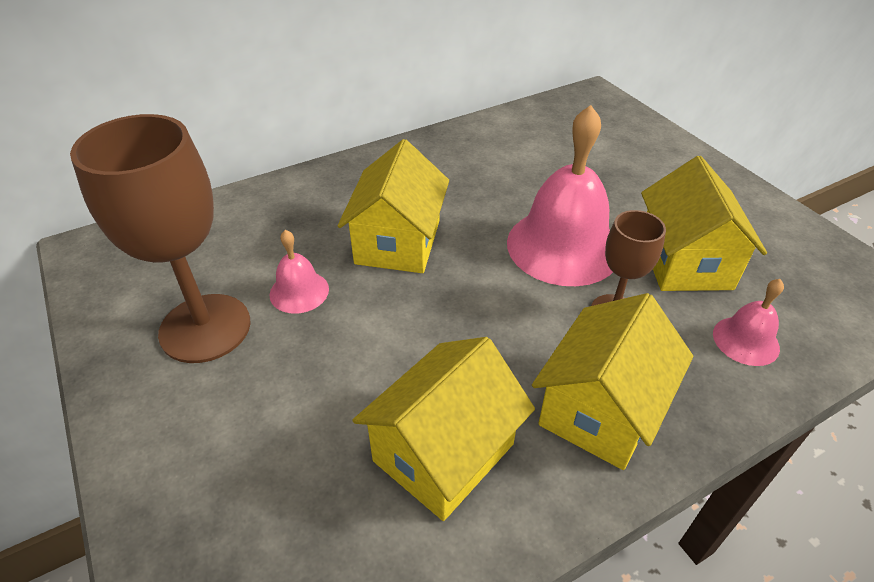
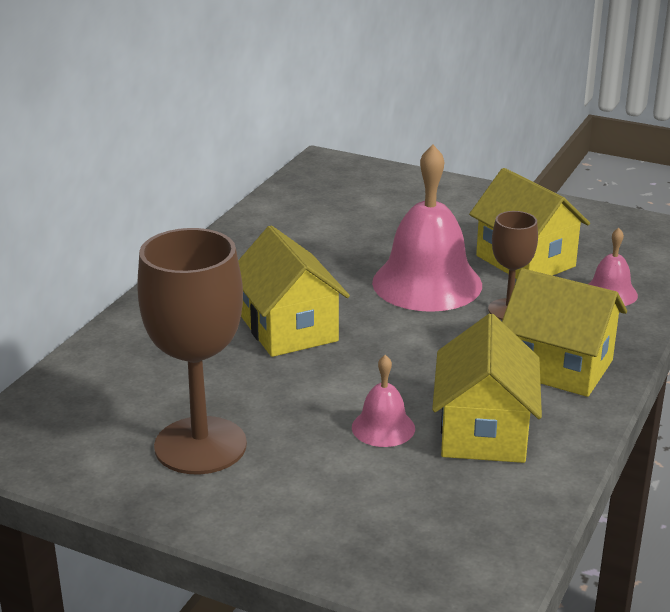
camera: 35 degrees left, 15 degrees down
pink bell [269,230,329,314] -> pink bell moved to [352,355,415,447]
yellow house [532,293,693,470] -> yellow house turned 60 degrees counterclockwise [502,268,627,397]

